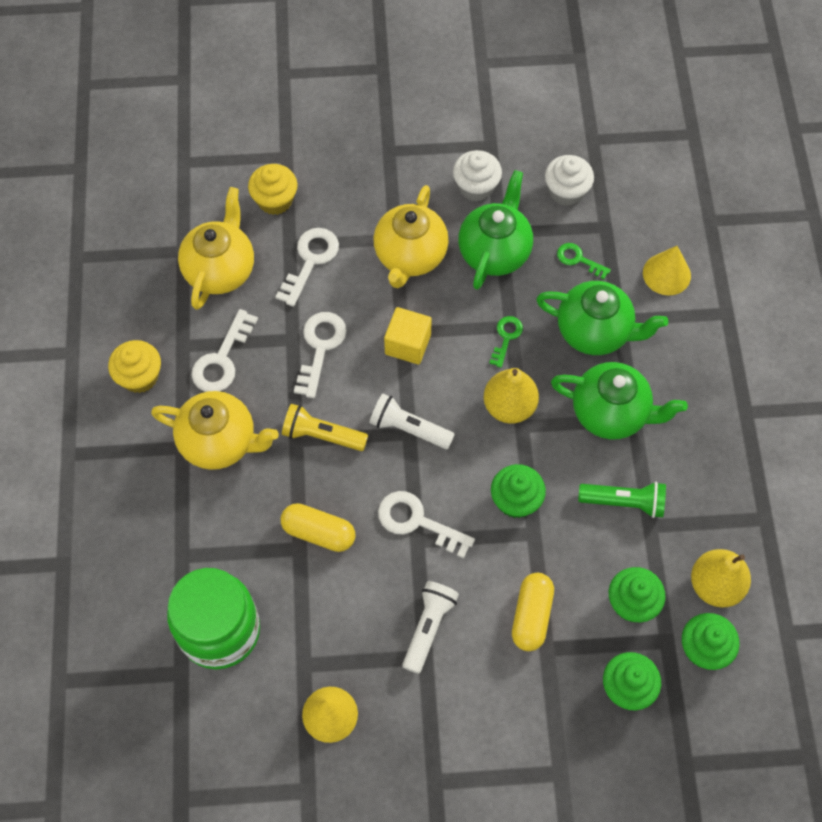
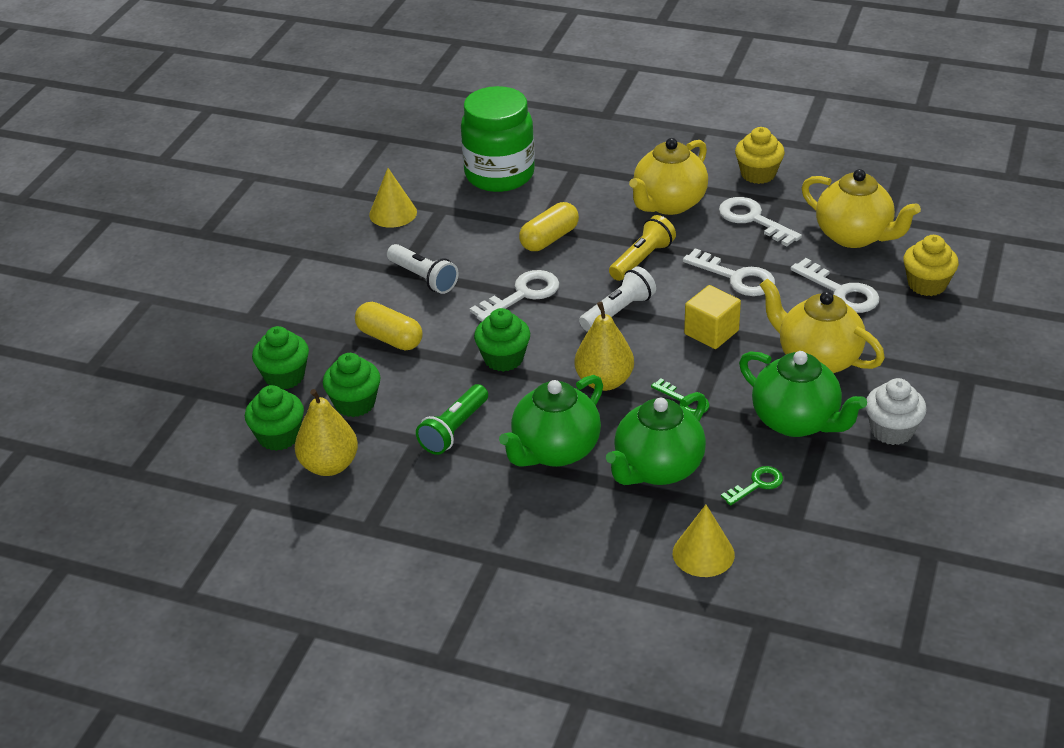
camera: 115 degrees right, 25 degrees down
white cupcake [545,155,594,206] -> none

